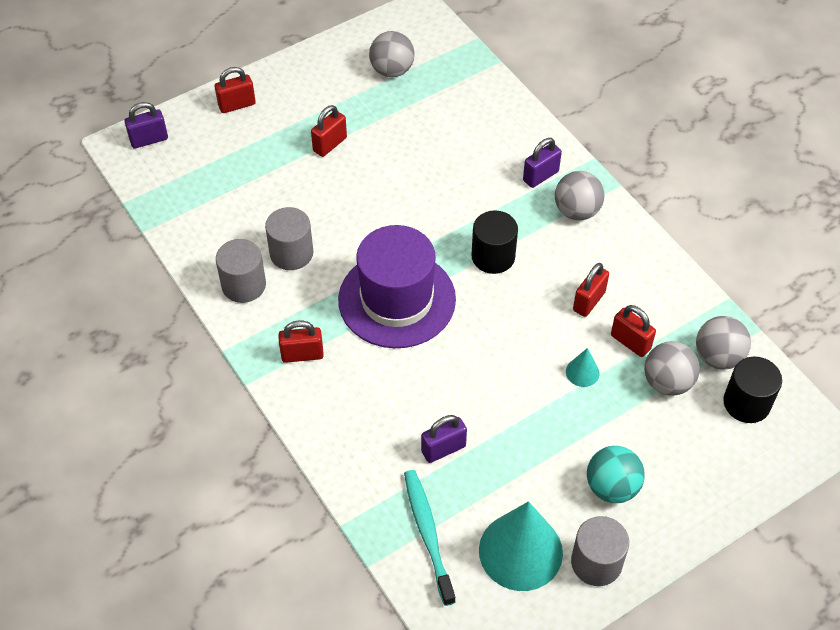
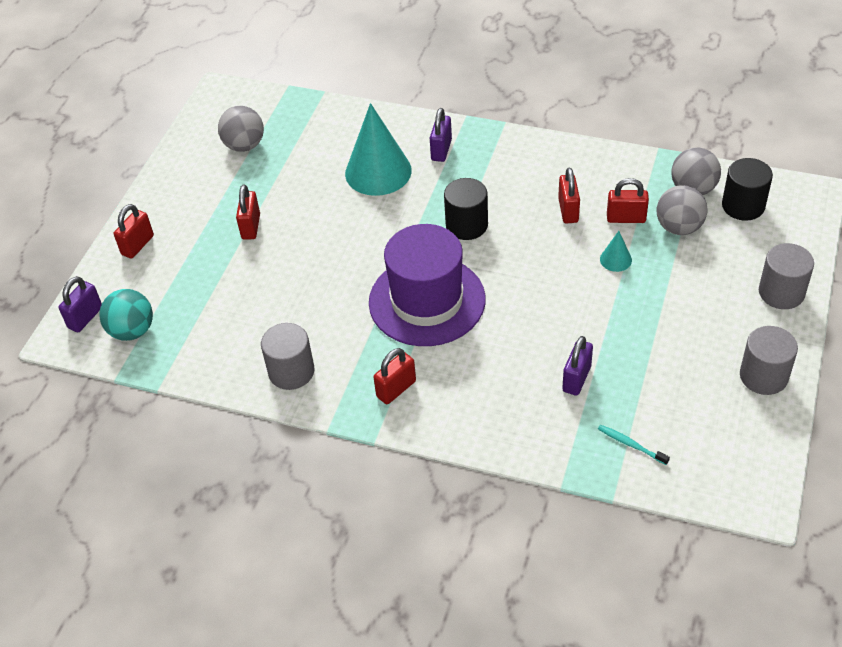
camera: 35 degrees left, 5 degrees down
grey cylinder [265,207,313,270] -> grey cylinder moved to [759,243,814,309]
turquoise toothbrush [404,470,456,606] -> turquoise toothbrush [598,425,670,465], size x0.53
turquoise cone [479,501,563,591] -> turquoise cone moved to [345,103,412,196]
grey ball [555,171,605,220] -> none
turquoise ball [587,446,645,503] -> turquoise ball moved to [99,289,153,341]

